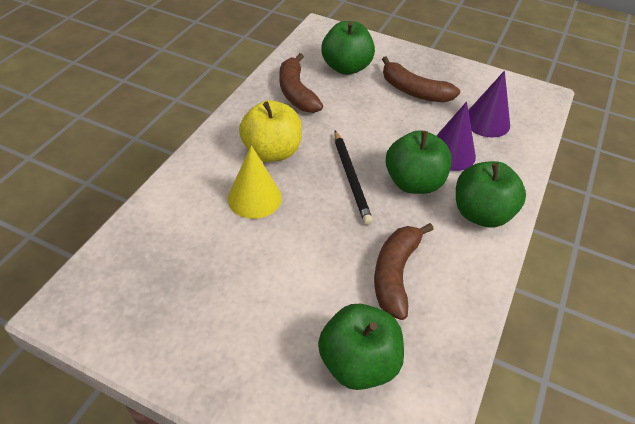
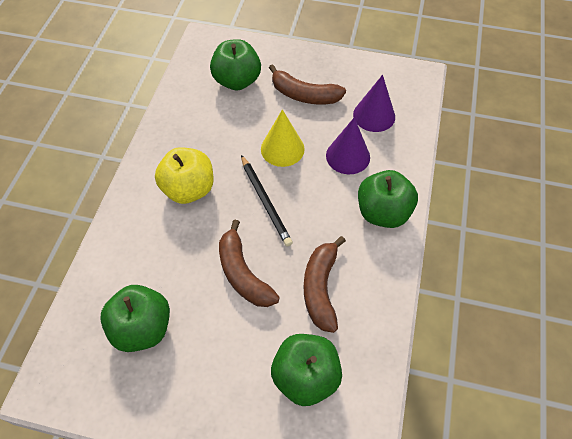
camera: 10 degrees left, 10 degrees up
yellow cone [228,145,282,219] -> yellow cone moved to [261,109,305,167]
brown banana [279,53,323,113] -> brown banana moved to [219,219,280,307]
green apple [386,130,451,194] -> green apple moved to [100,285,170,352]

